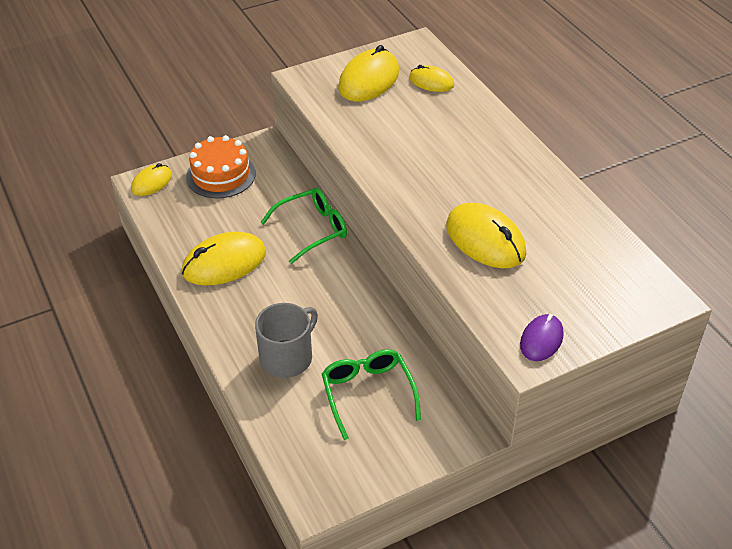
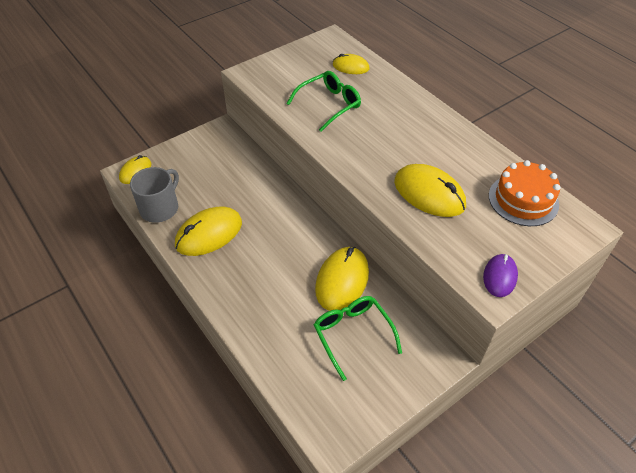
camera: 10 degrees left, 5 degrees up
orange cake [186,135,256,198] -> orange cake moved to [489,160,560,226]
grey mug [255,303,318,378] -> grey mug moved to [130,167,179,223]
green glasses [260,188,347,264] -> green glasses moved to [286,71,361,132]
yellow mouse [338,45,399,102] -> yellow mouse moved to [315,247,369,311]

